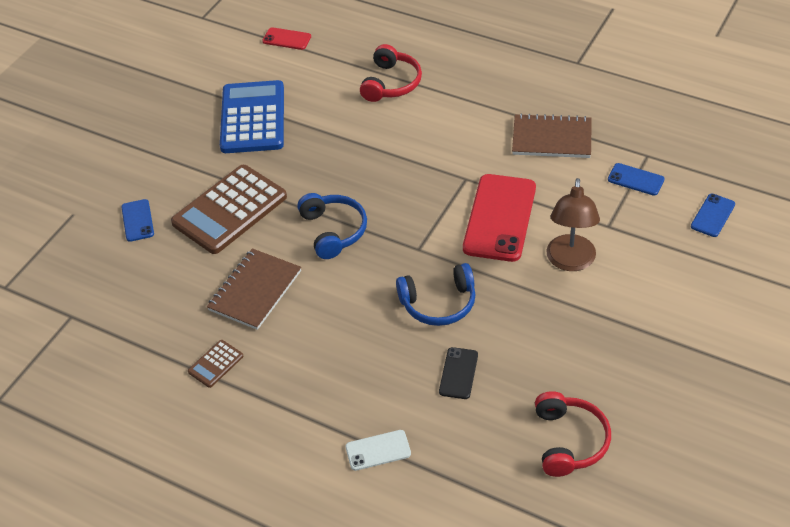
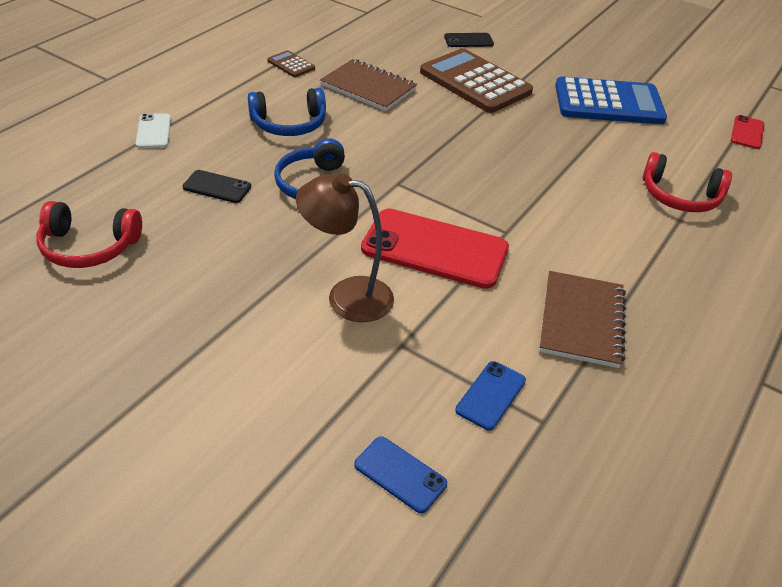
camera: 90 degrees right, 5 degrees down
blue phone [121,199,154,242] -> black phone [444,33,494,47]
blue headphones [297,193,367,259] -> blue headphones moved to [248,88,326,136]

